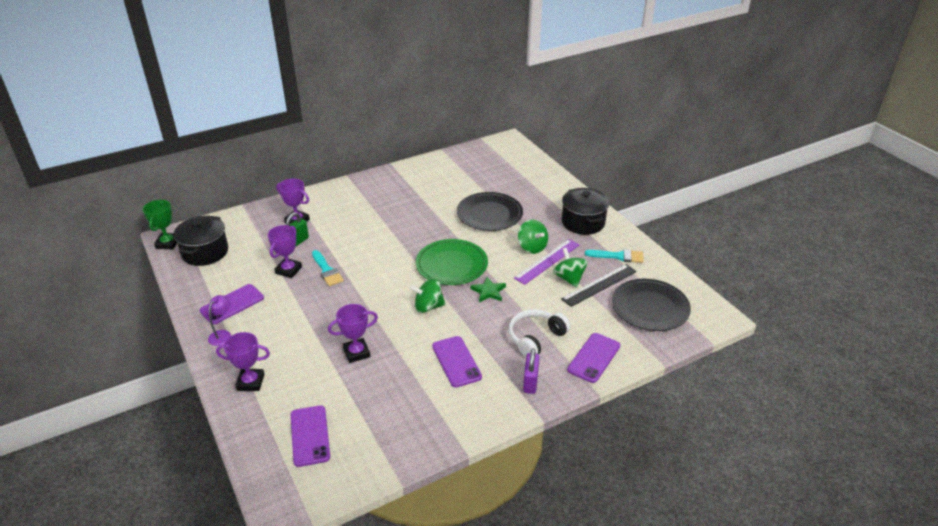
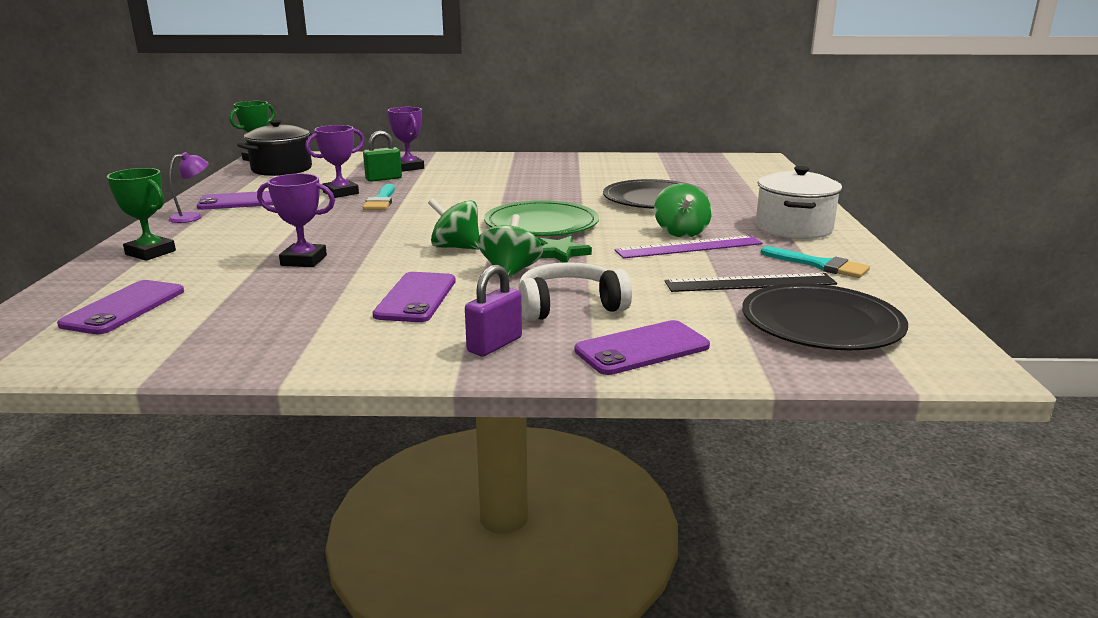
camera: 30 degrees right, 15 degrees down
purple trophy [216,332,270,391] -> green trophy [107,168,176,261]
green spinning top [553,248,588,288] -> green spinning top moved to [478,214,543,278]
black pot [562,188,609,235] -> white pot [756,166,842,239]

